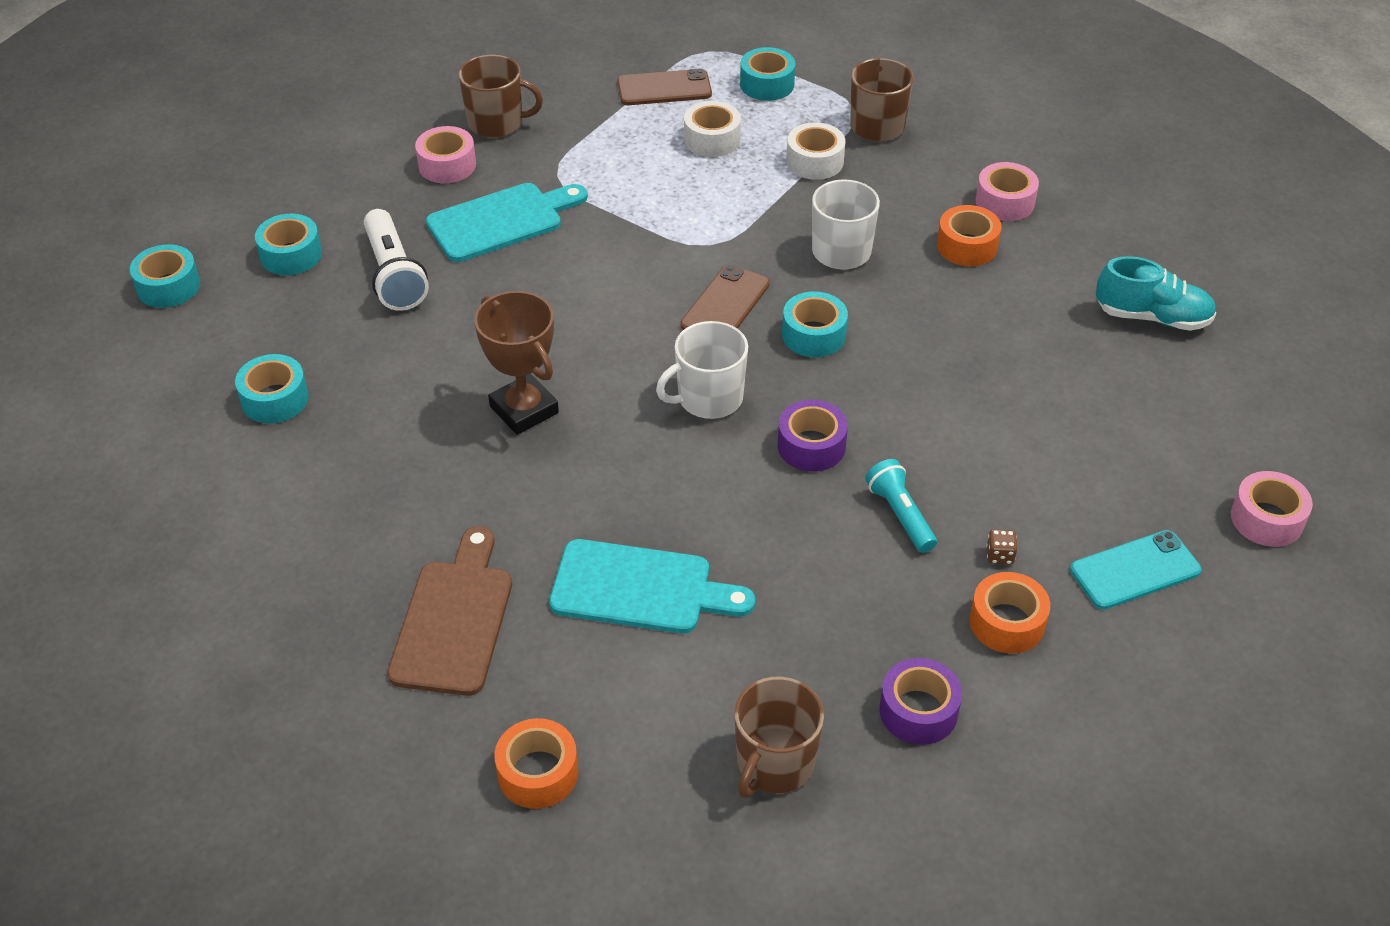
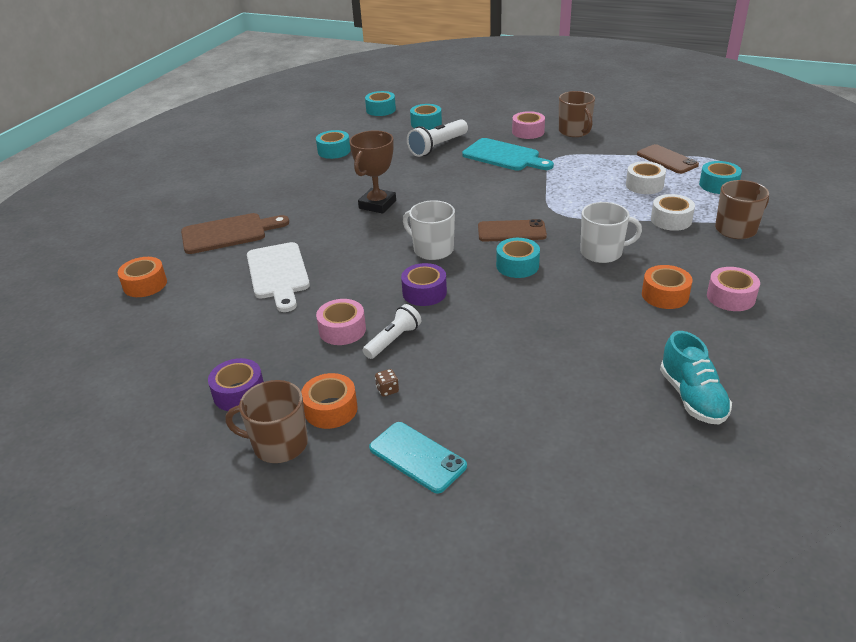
camera: 65 degrees right, 10 degrees down
turquoise cutting board [549,539,755,634] -> white cutting board [247,242,310,312]
brown mug [734,677,824,798] -> brown mug moved to [225,380,308,463]
turquoise flashlight [865,459,937,553] -> white flashlight [363,304,421,359]
pink tape [1231,471,1313,547] -> pink tape moved to [316,299,366,345]

